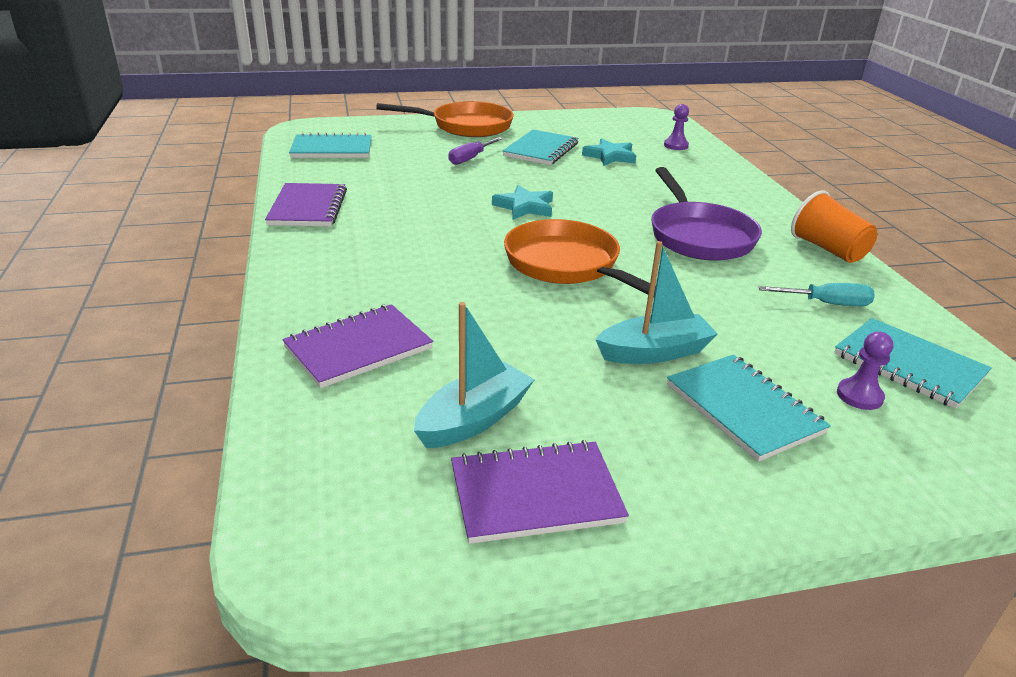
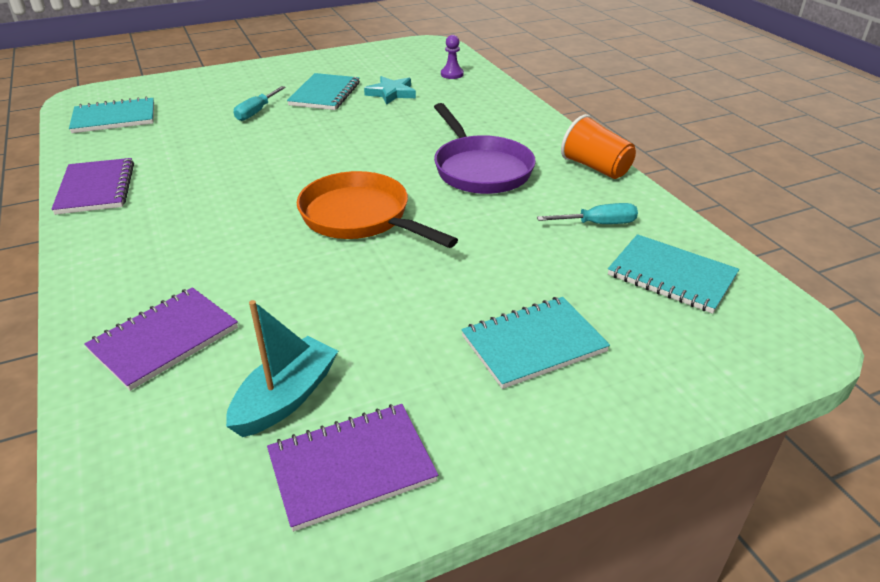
camera: 10 degrees left, 5 degrees up
orange pan [376,101,514,137] -> none
purple screwdriver [448,137,503,165] -> turquoise screwdriver [234,86,286,121]
turquoise star [492,185,553,220] -> none
turquoise boat [595,241,718,364] -> none
turquoise notebook [667,354,831,462] -> turquoise notebook turned 75 degrees counterclockwise [461,297,610,389]
purple pawn [837,332,893,410] -> none

